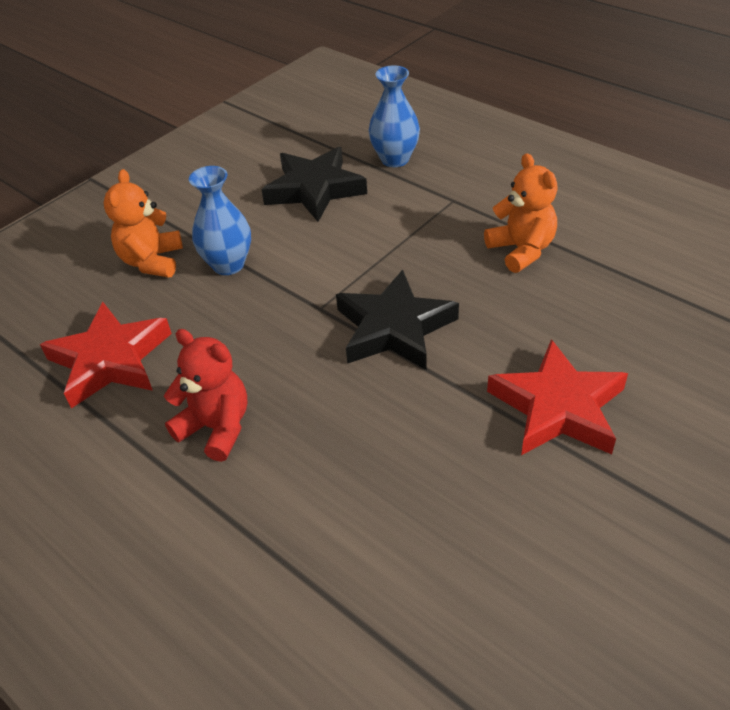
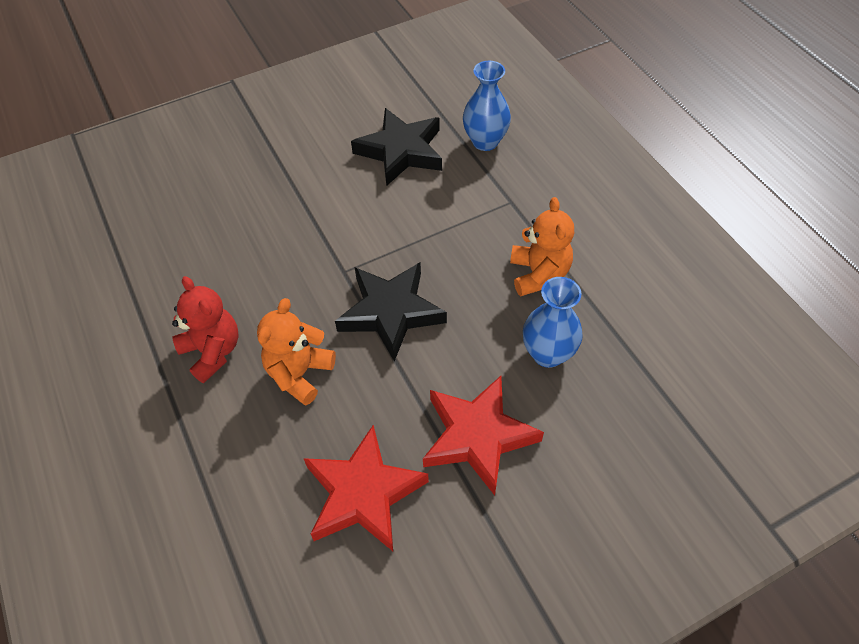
camera: 20 degrees right, 10 degrees up
red star [40,302,172,408] -> red star moved to [303,425,429,551]
orange teddy bear [104,169,183,278] -> orange teddy bear moved to [257,298,336,406]
blue vase [189,166,251,275] -> blue vase moved to [523,277,583,368]

